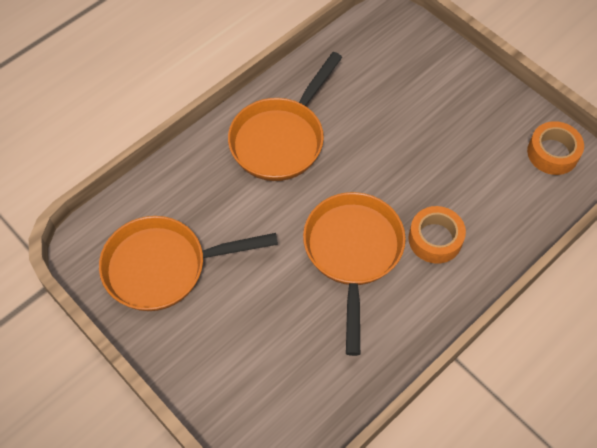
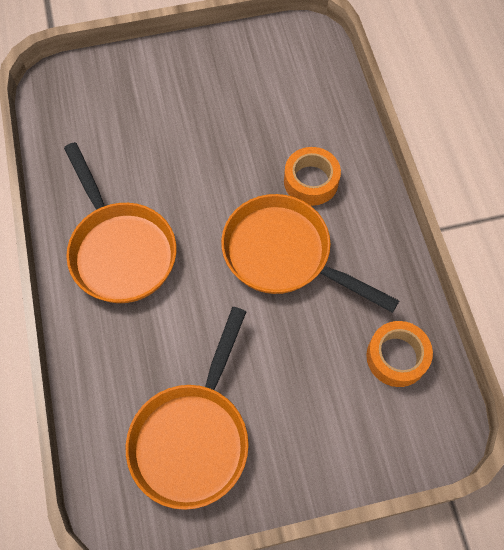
camera: 60 degrees left, 5 degrees up
orange tape [527,121,584,175] -> orange tape moved to [366,321,433,387]

